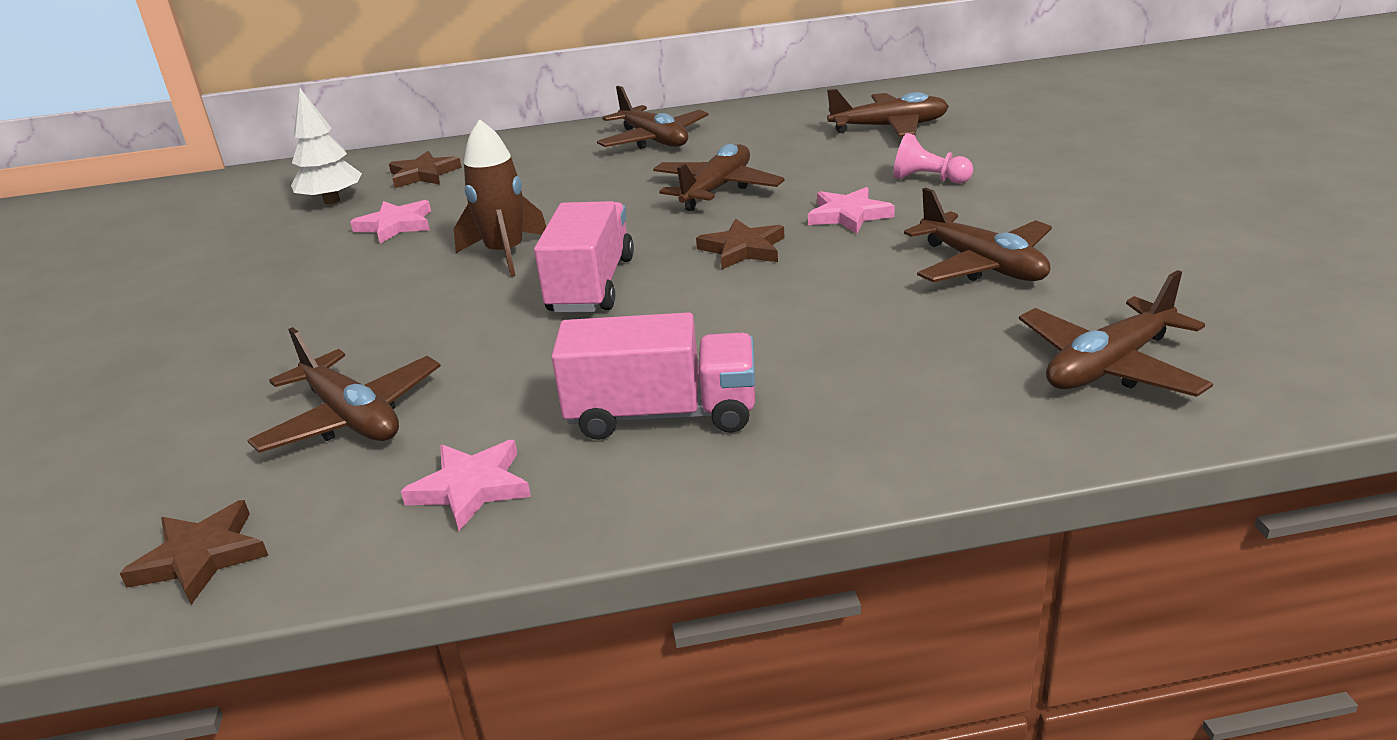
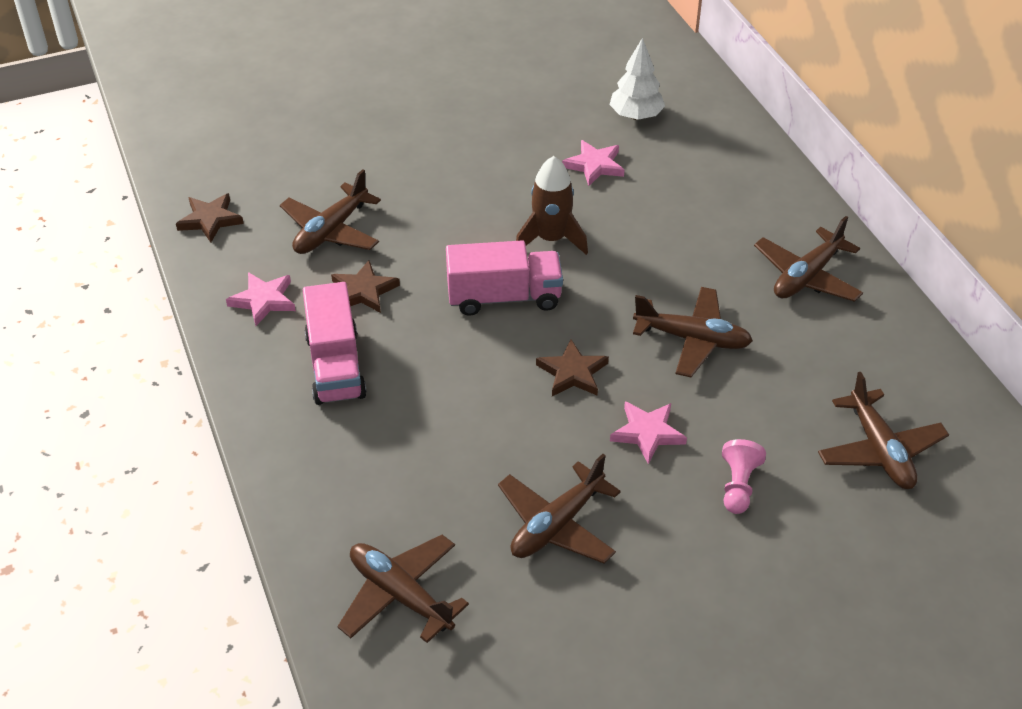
camera: 75 degrees right, 15 degrees up
brown star [389,151,462,188] -> brown star moved to [331,260,400,313]

